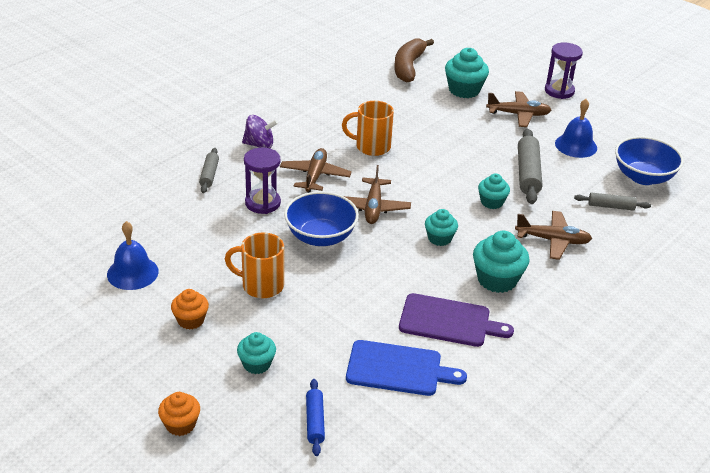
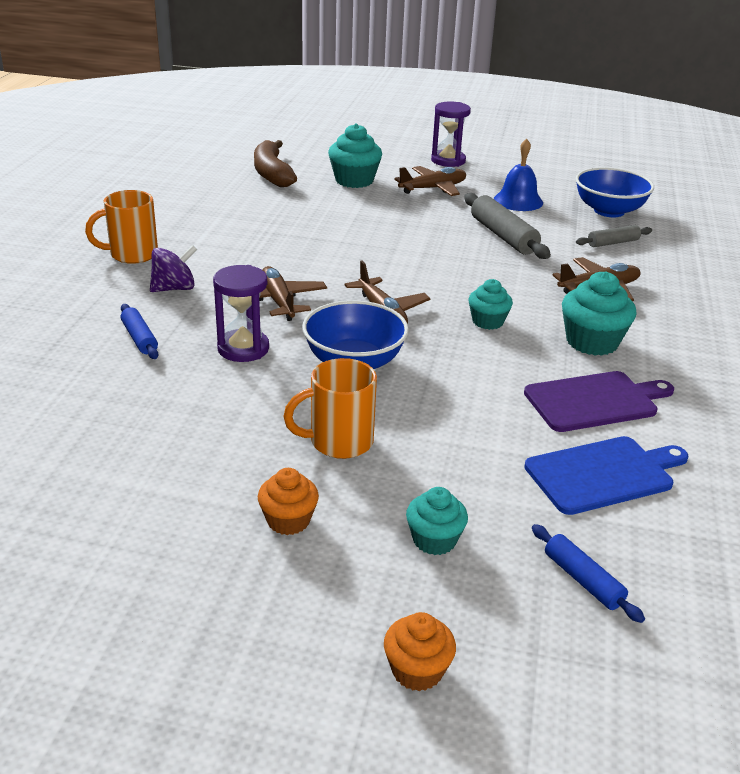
camera: 30 degrees left, 5 degrees down
blue bell [107,221,159,290] -> none
grey rolling pin [199,148,219,193] -> blue rolling pin [121,304,158,359]
orange mug [342,101,394,156] -> orange mug moved to [85,190,158,264]
turquoise cupcake [478,174,510,209] -> none

